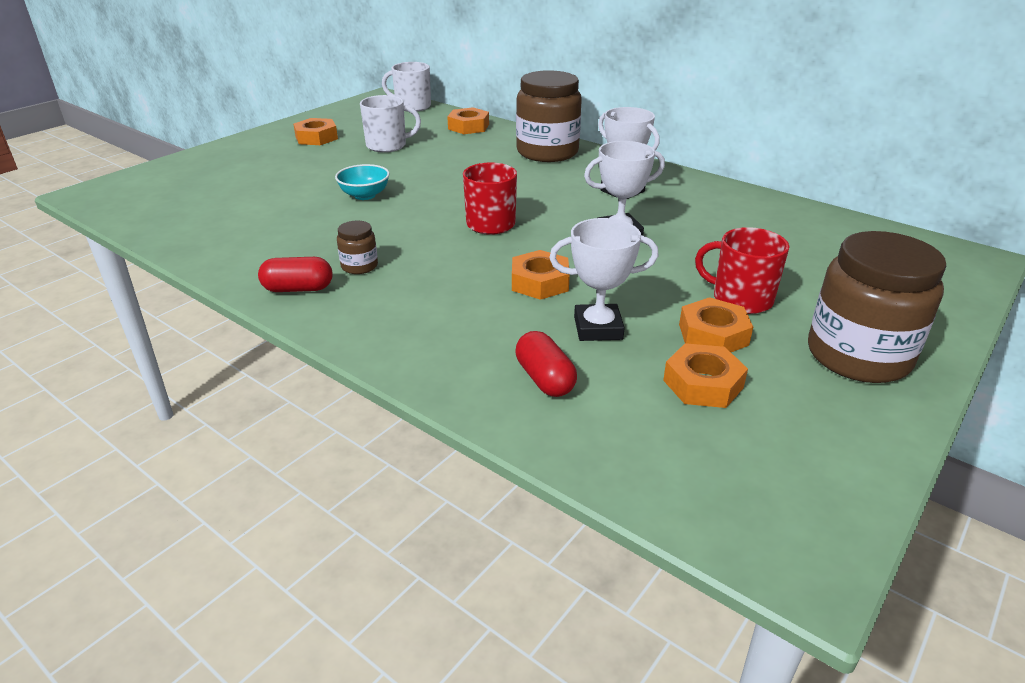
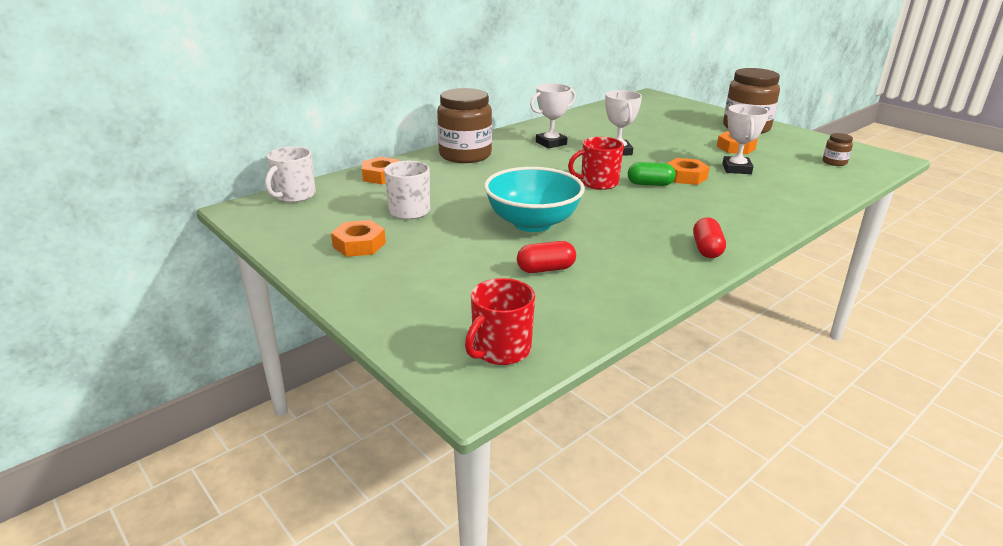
camera: 80 degrees left, 5 degrees down
turquoise bowl [335,164,390,200] -> turquoise bowl [484,167,585,232], size x1.98
brown jar [337,221,378,274] -> brown jar moved to [823,133,853,166]
red capsule [515,331,577,397] -> red capsule moved to [517,241,576,273]
orange nut [663,343,748,408] -> none
red mug [695,227,789,314] -> red mug moved to [465,278,535,365]
none -> green capsule [628,162,676,186]

